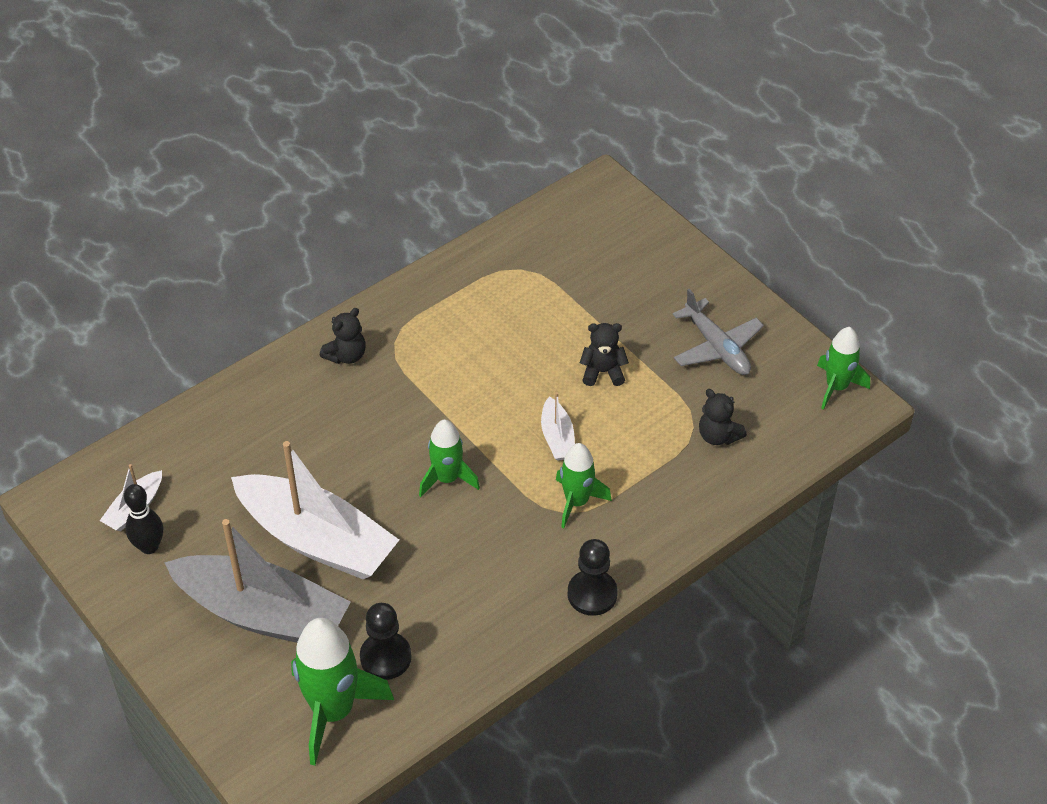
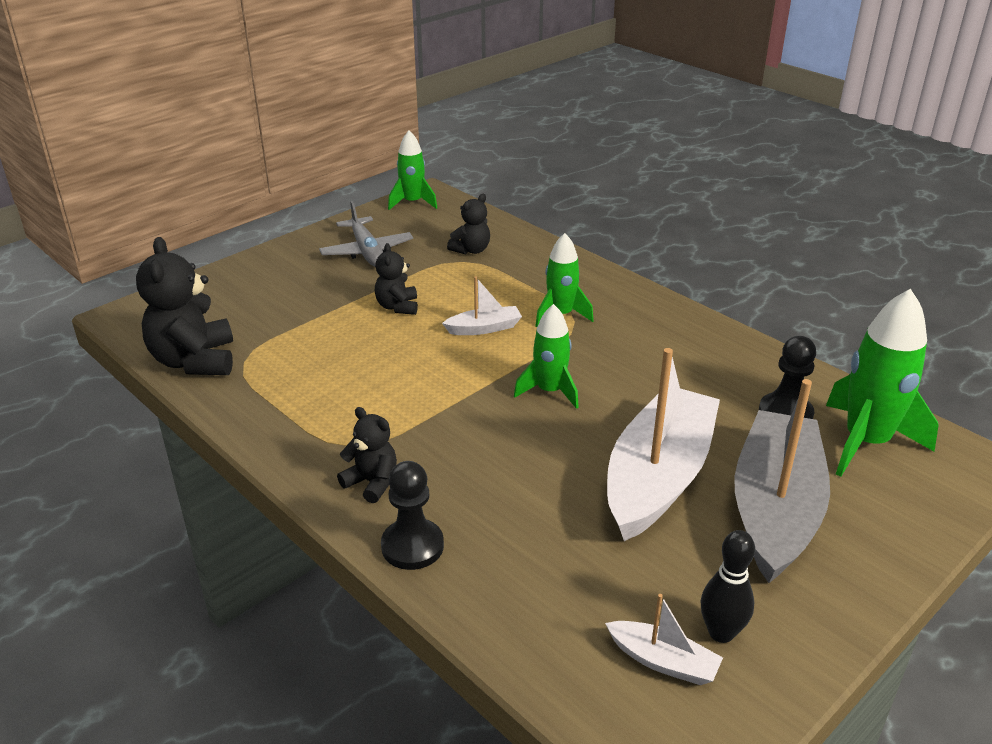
camera: 95 degrees left, 15 degrees down
black pawn [568,539,618,616] -> black pawn moved to [381,461,444,570]
grey plane [673,289,764,375] -> grey plane turned 105 degrees clockwise [319,201,413,267]
none -> black teddy bear [136,237,233,375]

